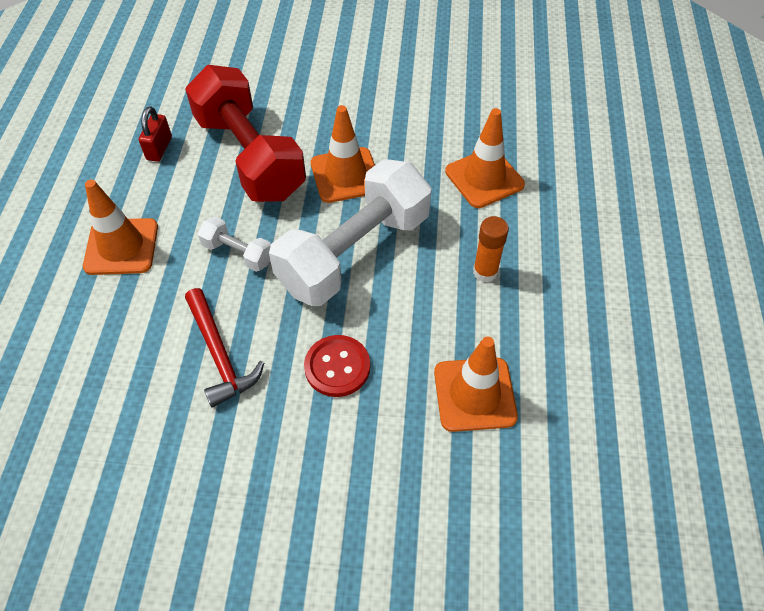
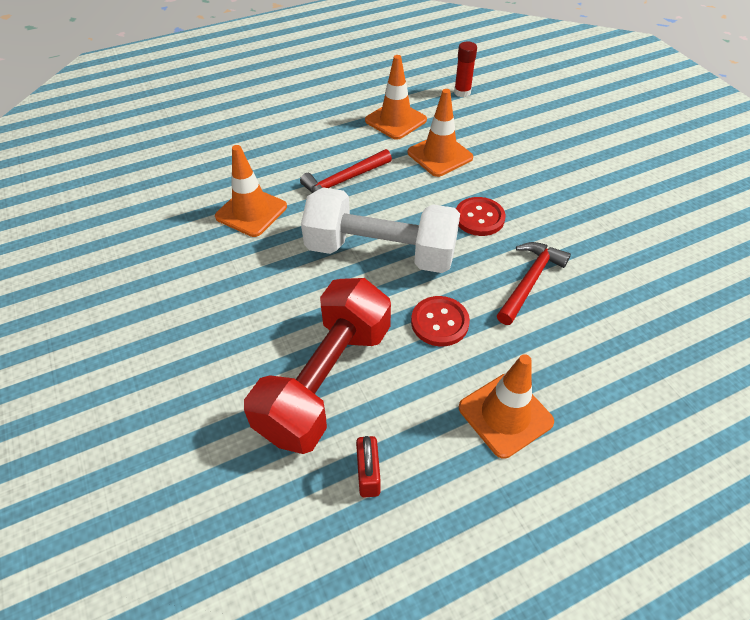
camera: 120 degrees left, 5 degrees down
red padlock [139,106,172,162] -> red padlock turned 75 degrees counterclockwise [356,436,381,498]
white dumbbell [198,216,271,272] -> red button [411,296,470,346]
orange traffic cone [311,105,375,203] -> orange traffic cone moved to [365,55,427,140]
orange glue stick [473,216,509,282] -> red hammer [300,149,392,193]
none -> red glue stick [454,42,477,97]

